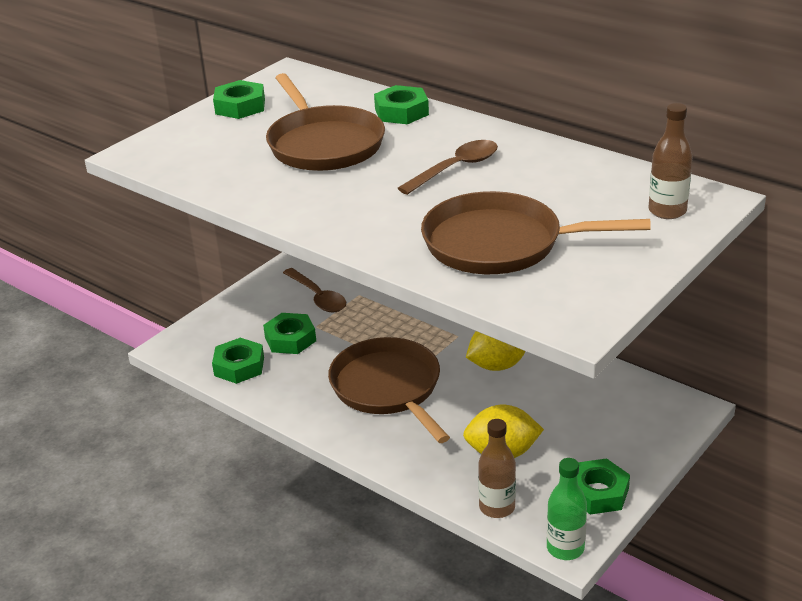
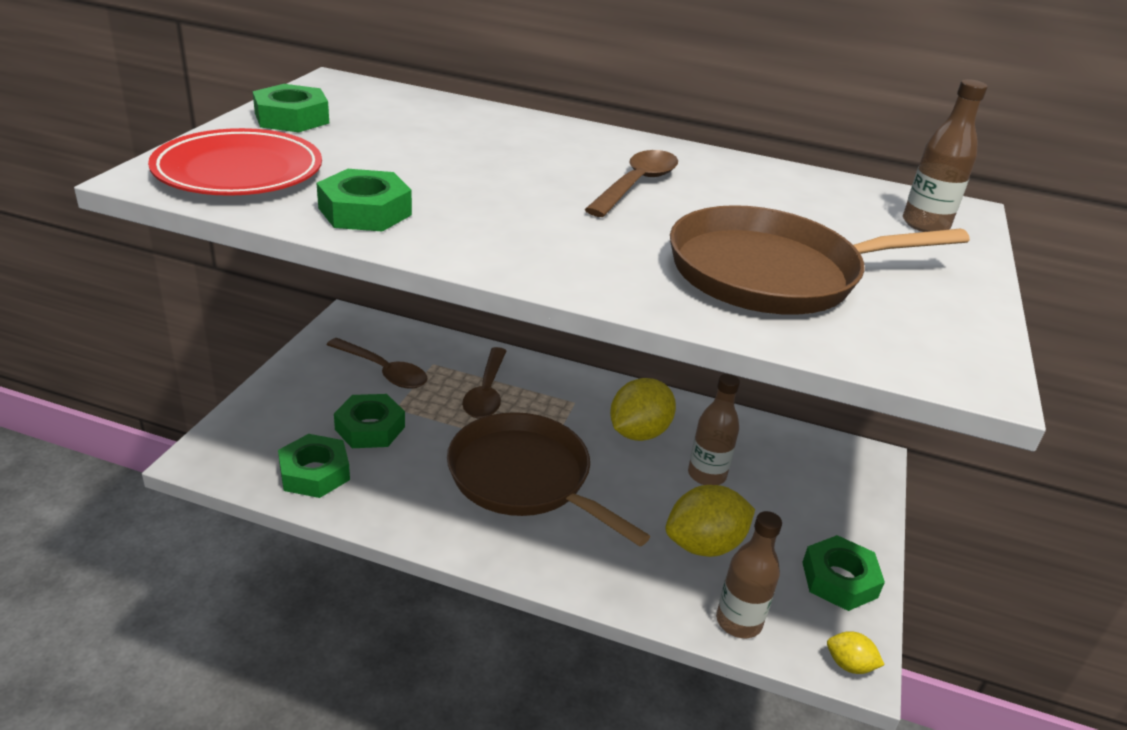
camera: 25 degrees left, 0 degrees up
brown pan [266,73,385,171] -> none
green nut [374,85,429,124] -> green nut moved to [317,169,412,232]
green bottle [547,458,587,560] -> yellow lemon [827,631,885,674]
none -> red plate [148,128,322,196]
none -> brown spoon [462,347,506,419]
none -> brown bottle [688,374,740,485]

